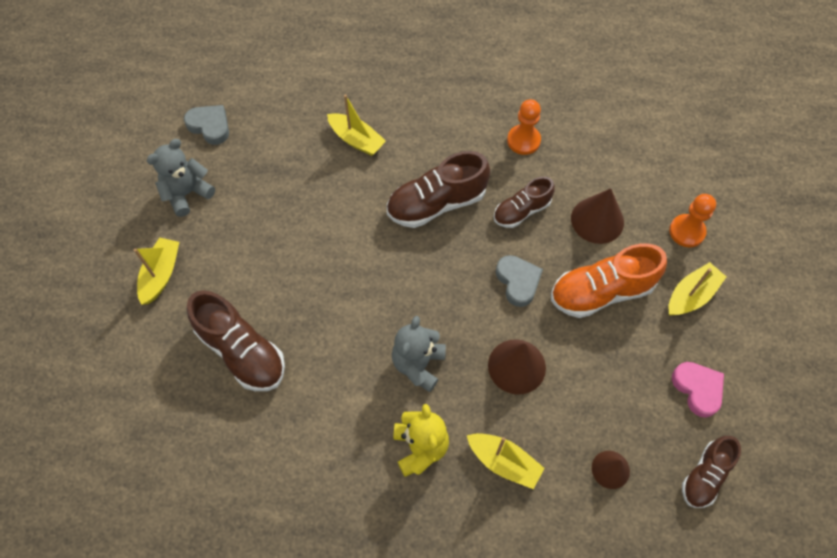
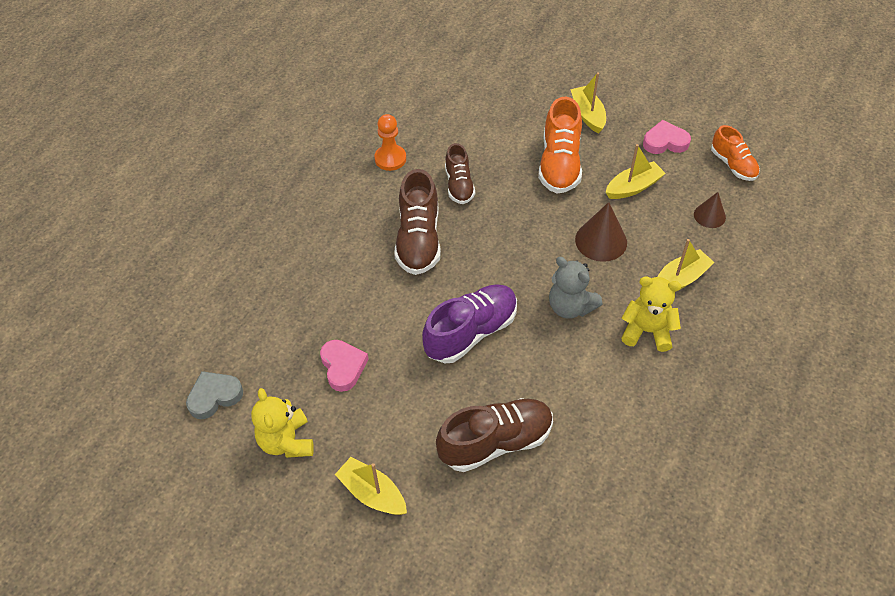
camera: 65 degrees left, 10 degrees down
grey teddy bear [147,139,215,217] -> yellow teddy bear [251,388,314,458]
yellow boat [327,94,386,156] -> yellow boat moved to [606,144,666,199]
grey heart [496,255,543,307] -> none
brown cone [571,188,624,244] -> none
orange pawn [669,194,716,247] -> none
brown shoe [682,436,741,508] -> orange shoe [711,125,760,181]
none -> pink heart [320,340,368,392]
none -> purple shoe [422,284,517,363]

